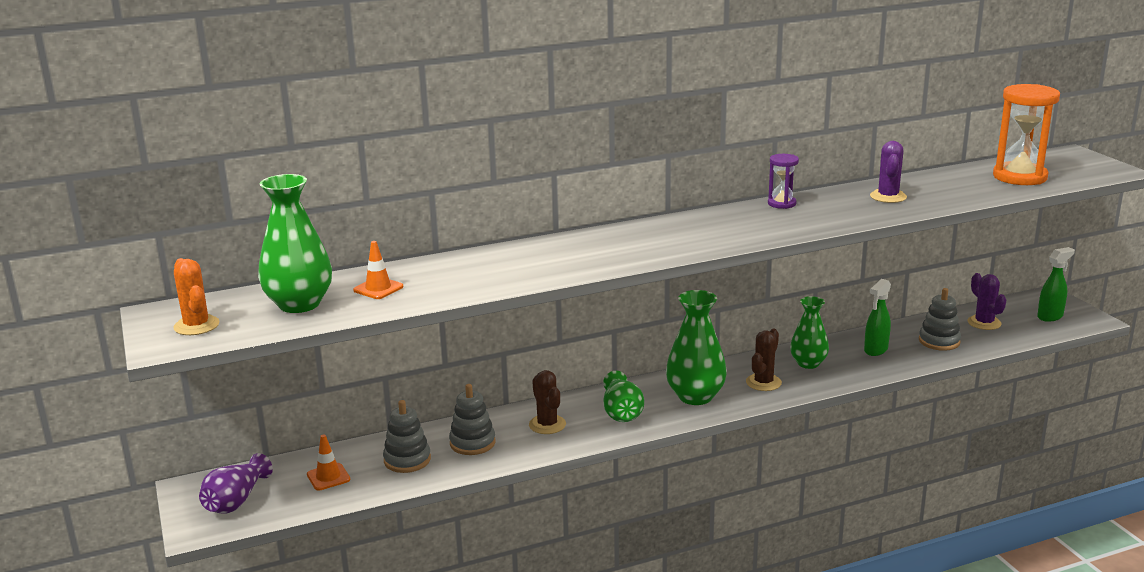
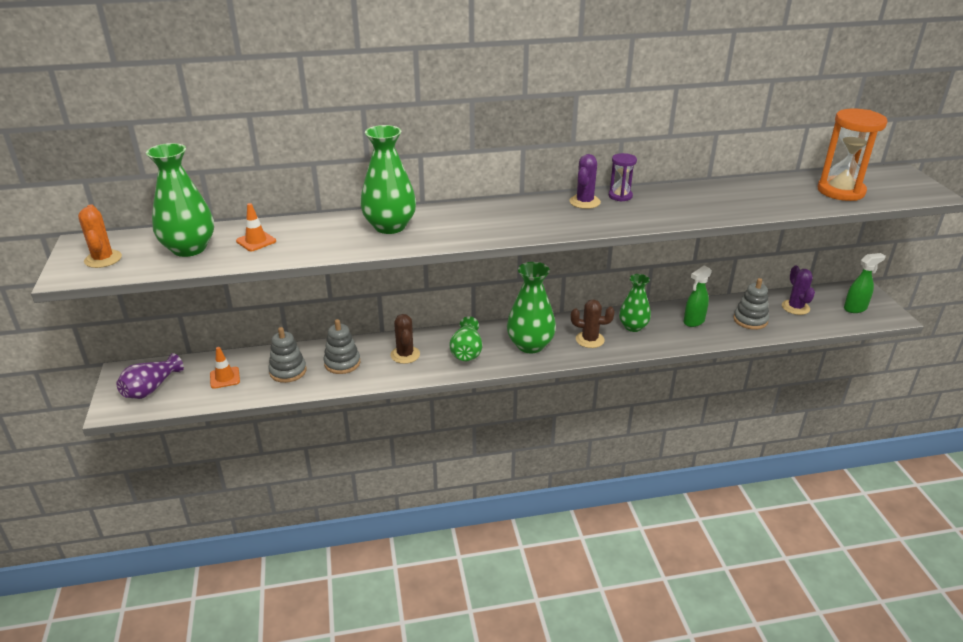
camera: 10 degrees right, 10 degrees up
brown cactus [746,329,782,391] -> brown cactus turned 60 degrees clockwise [571,300,615,348]
purple cactus [870,141,907,203] -> purple cactus moved to [569,154,601,209]
none -> green vase [360,125,416,234]

